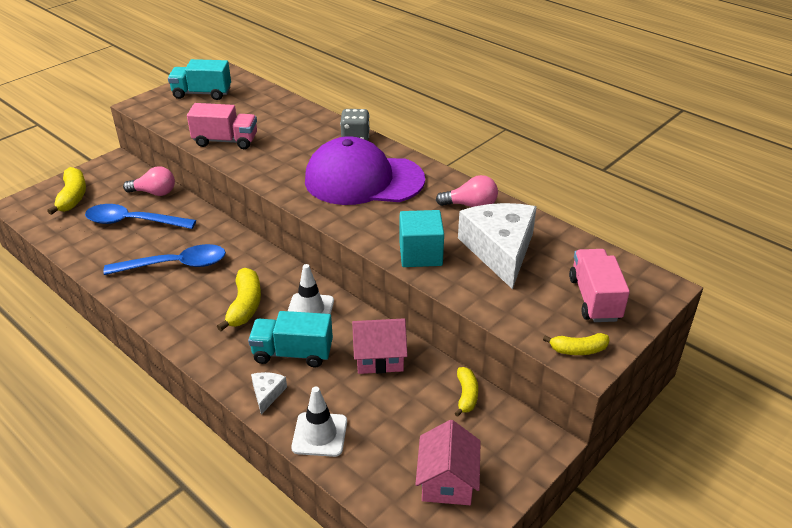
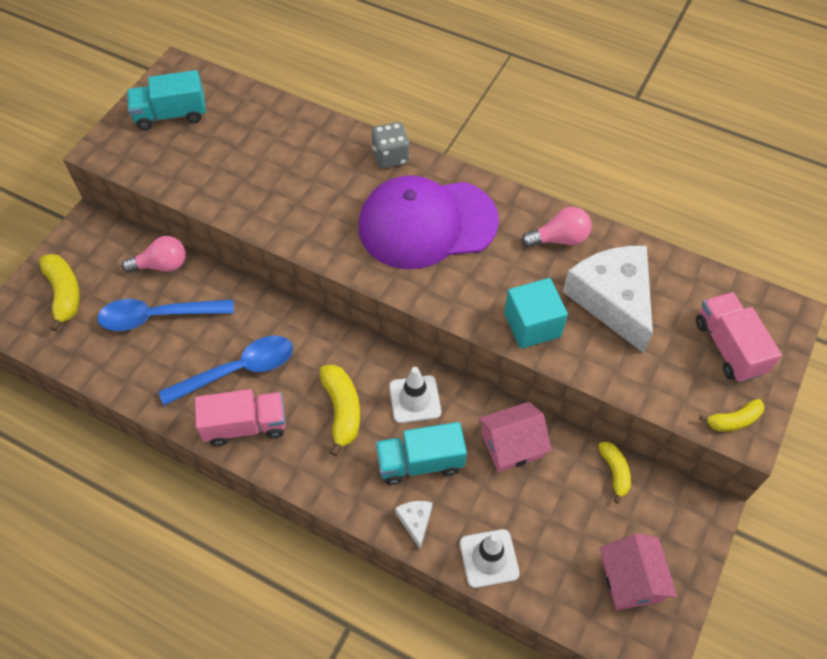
camera: 15 degrees left, 20 degrees up
pink truck [187,103,257,149] -> pink truck moved to [195,389,286,446]

